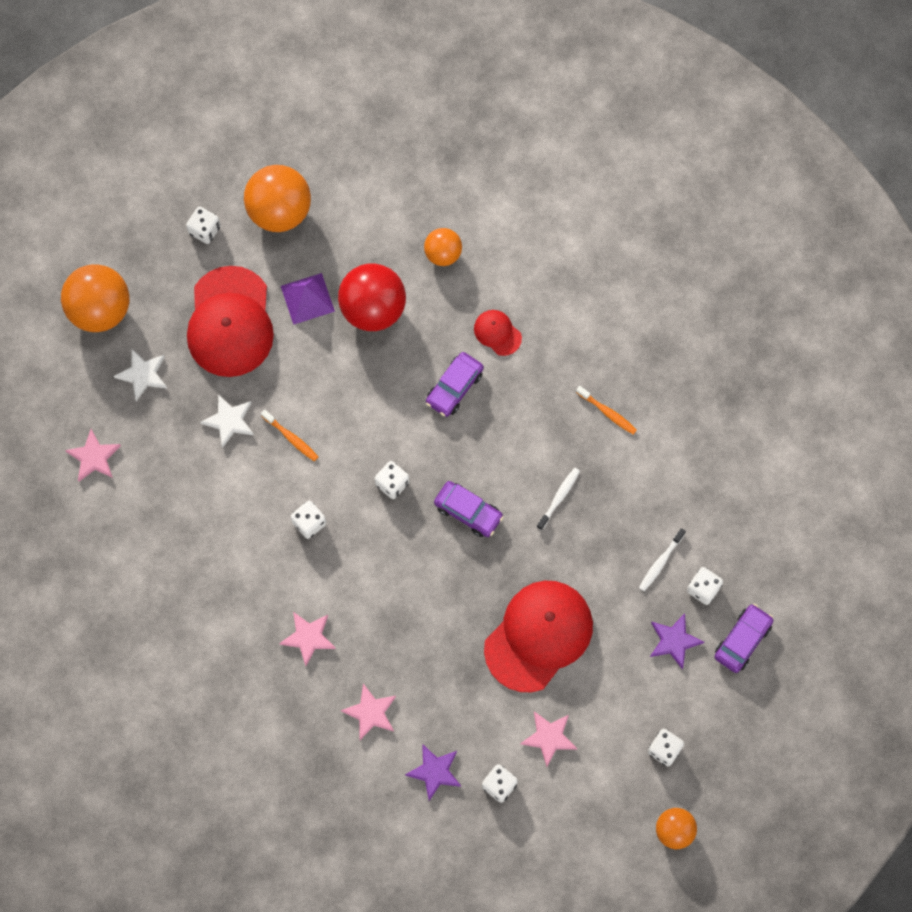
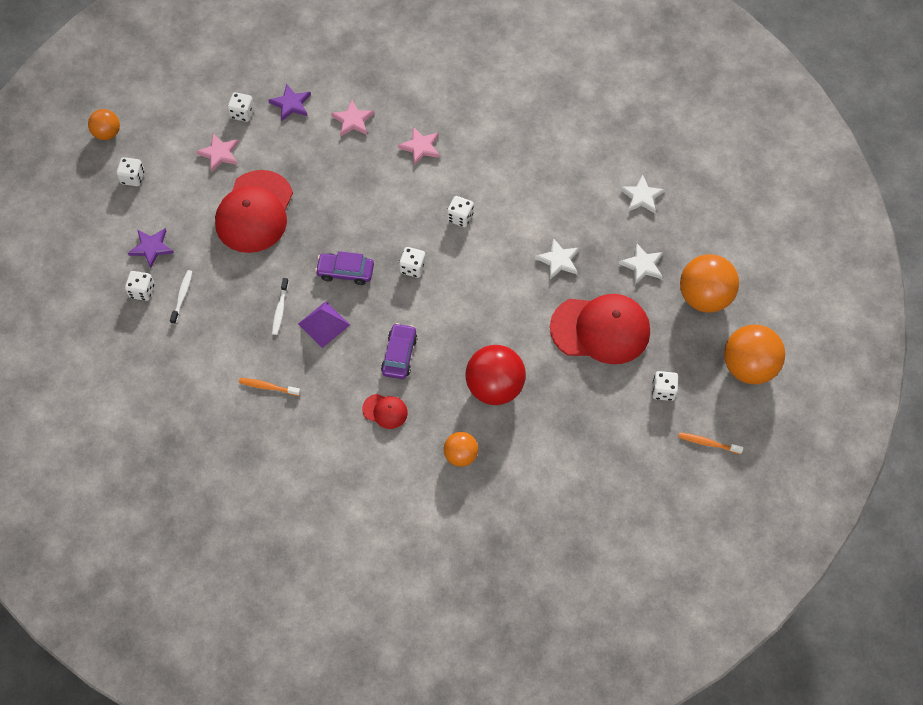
camera: 155 degrees right, 10 degrees down
pink star [65,429,121,481] -> white star [620,175,665,213]
red cap [187,266,274,377] -> red cap turned 120 degrees clockwise [550,294,650,364]
orange ball [244,165,311,232] -> orange ball moved to [724,324,785,384]
orange toothbrush [261,409,318,461] -> orange toothbrush moved to [678,432,743,454]
purple pyramid [281,273,335,325] -> purple pyramid moved to [298,301,350,348]
purple car [714,604,774,673] -> none

